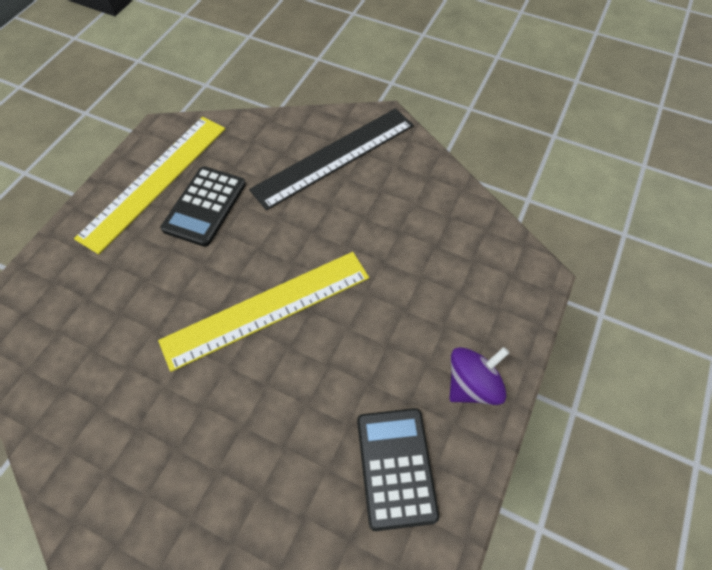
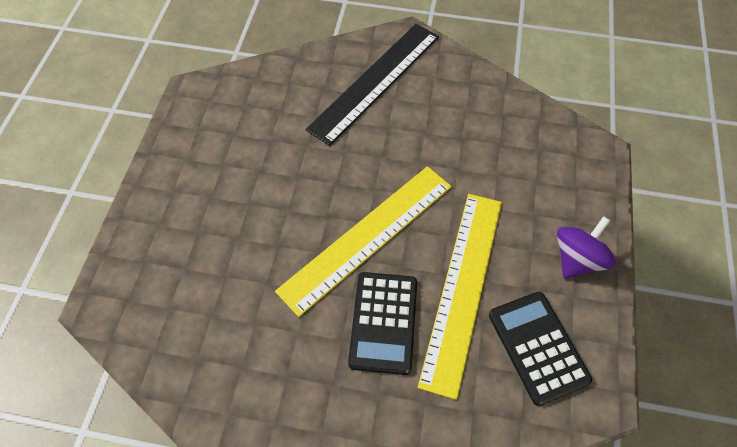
camera: 15 degrees left, 0 degrees up
yellow ruler [74,117,225,254] -> yellow ruler moved to [418,194,502,400]
black calculator [161,166,246,247] -> black calculator moved to [348,272,417,375]

